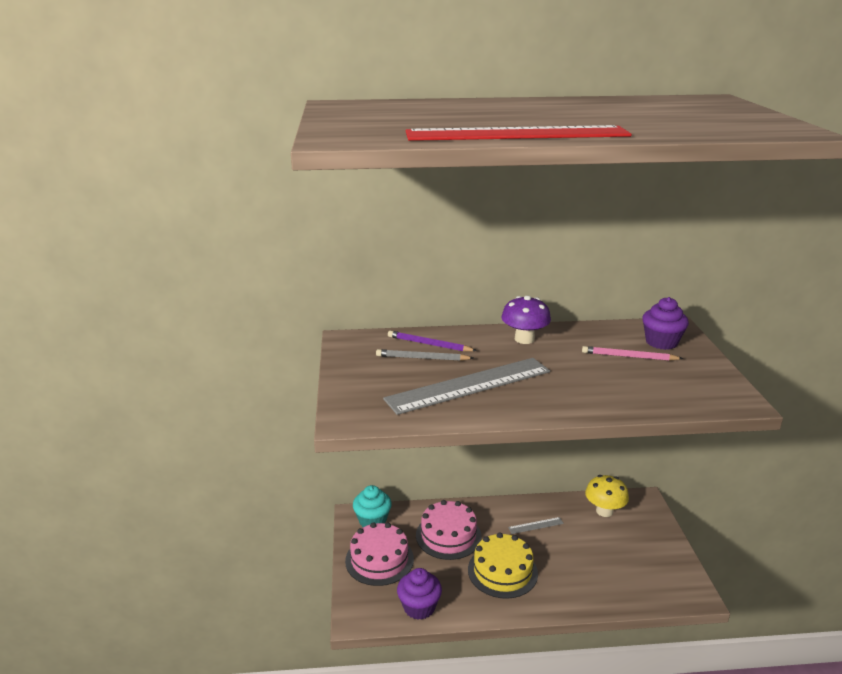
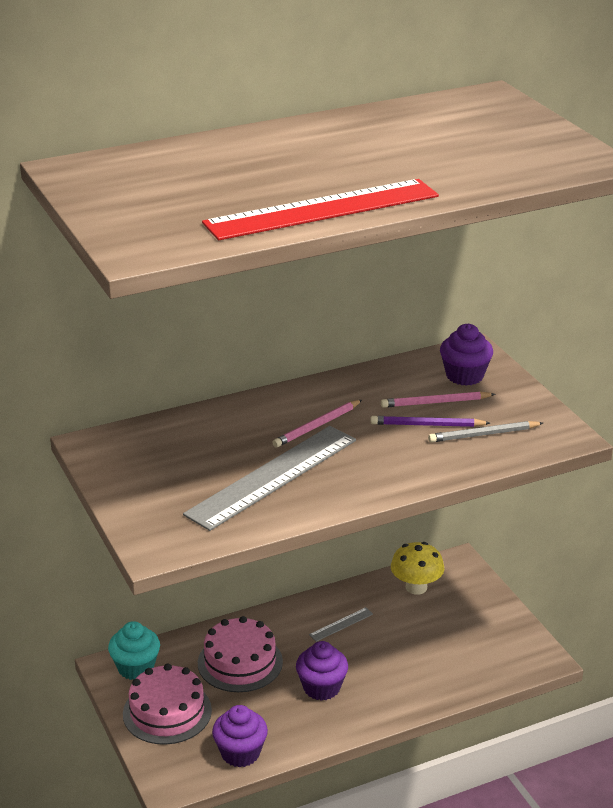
camera: 20 degrees left, 5 degrees up
grey pencil [376,349,473,361] -> grey pencil moved to [428,421,543,443]
purple pencil [388,331,477,352] -> purple pencil moved to [370,416,490,427]
yellow cake [468,532,538,599] -> purple cupcake [296,641,348,701]
purple mushroom [501,295,551,344] -> none
none -> pink pencil [272,400,362,448]

